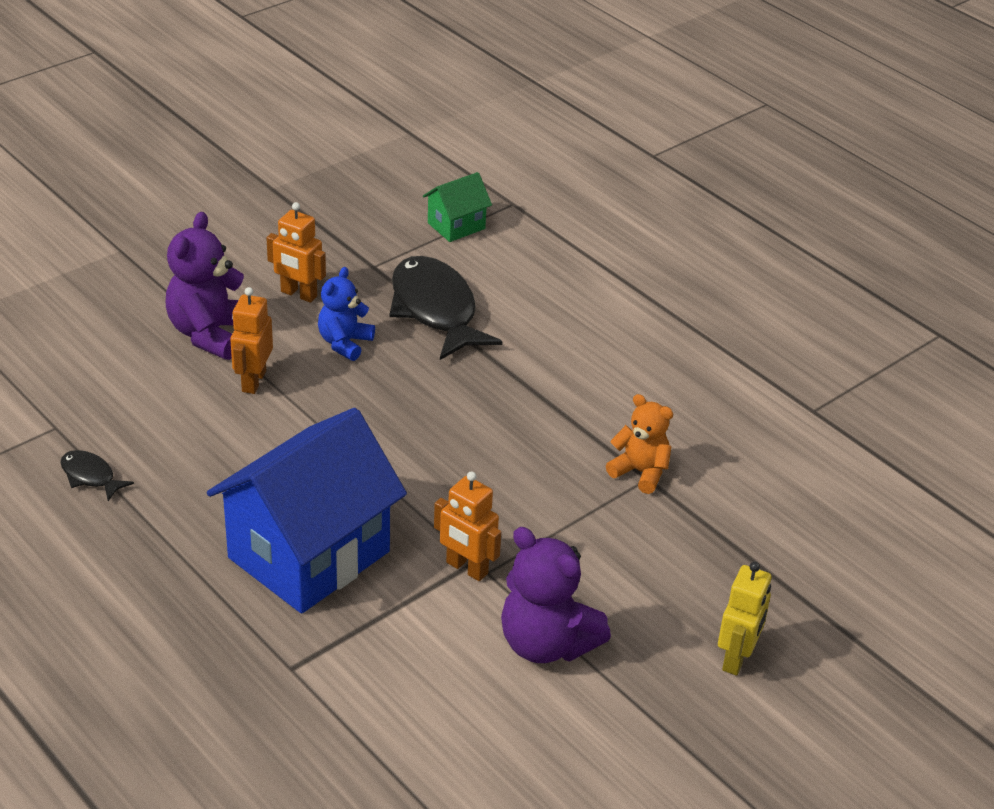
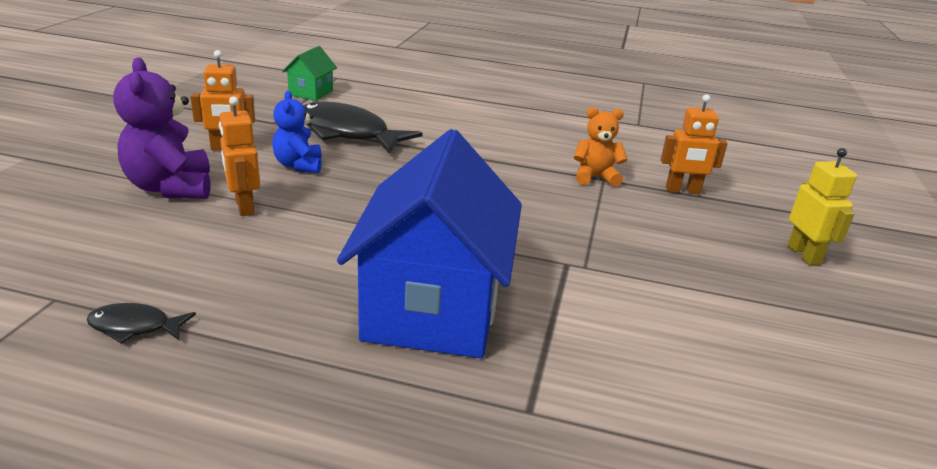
camera: 35 degrees left, 10 degrees down
orange robot [434,471,501,581] -> orange robot moved to [661,94,728,194]
purple teddy bear [501,527,611,663] -> none

